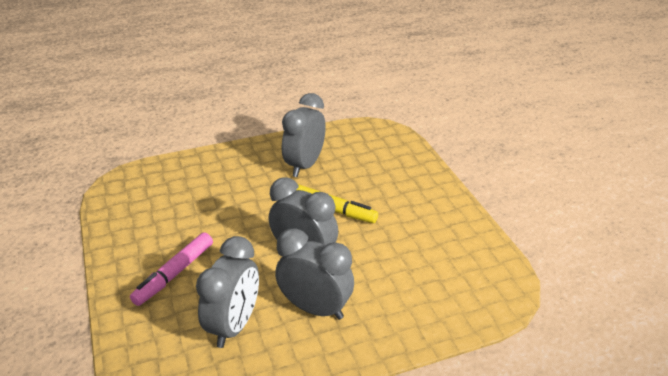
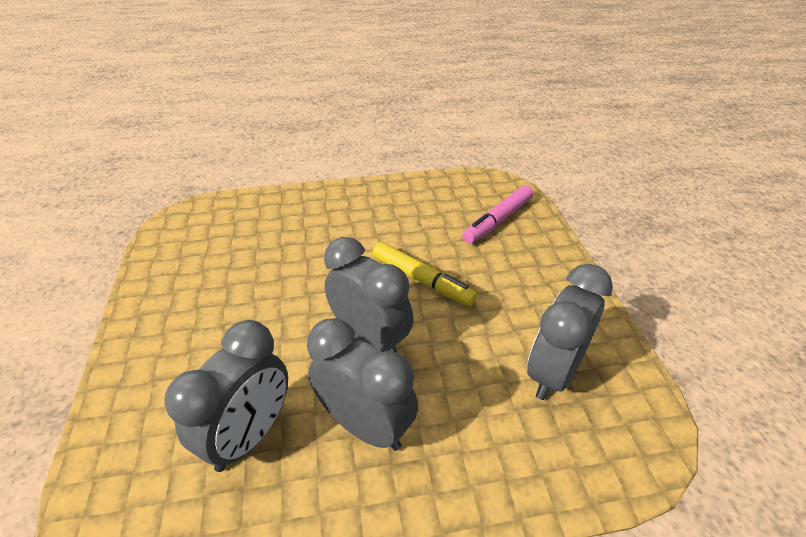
camera: 10 degrees right, 5 degrees up
pink marker [130,232,213,306] -> pink marker moved to [462,185,533,244]
grey clock [282,93,326,177] -> grey clock moved to [527,264,613,400]

